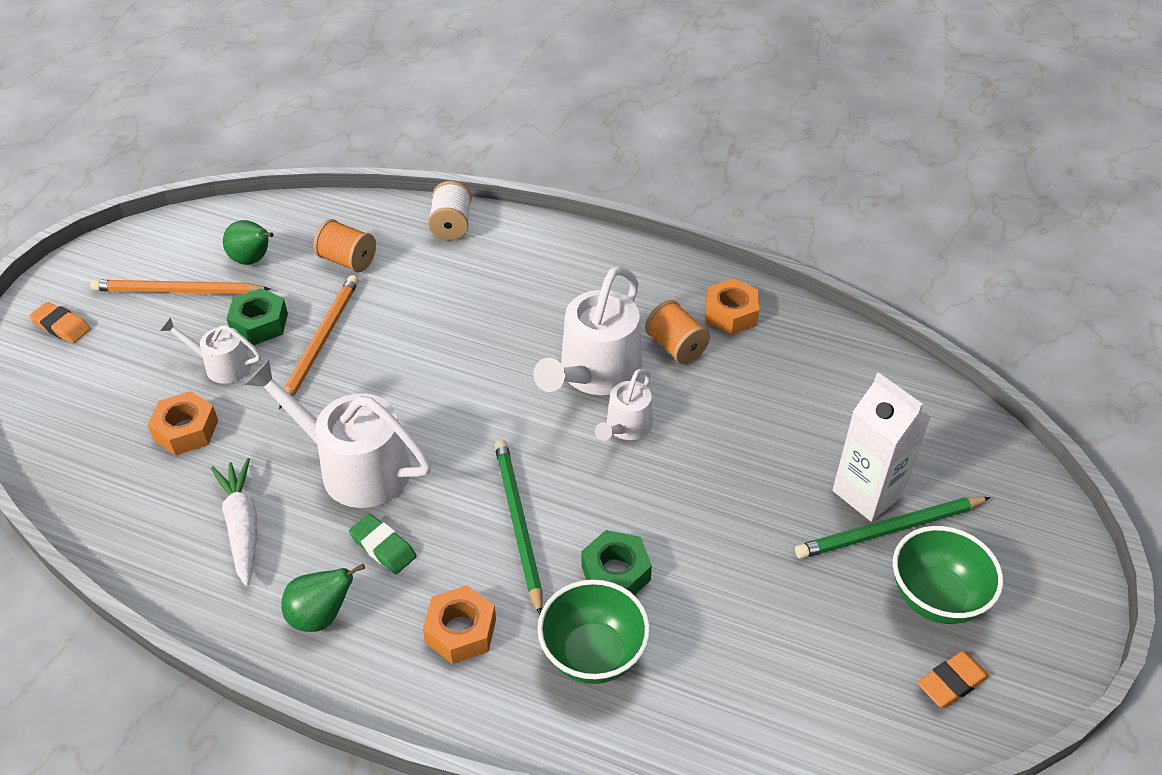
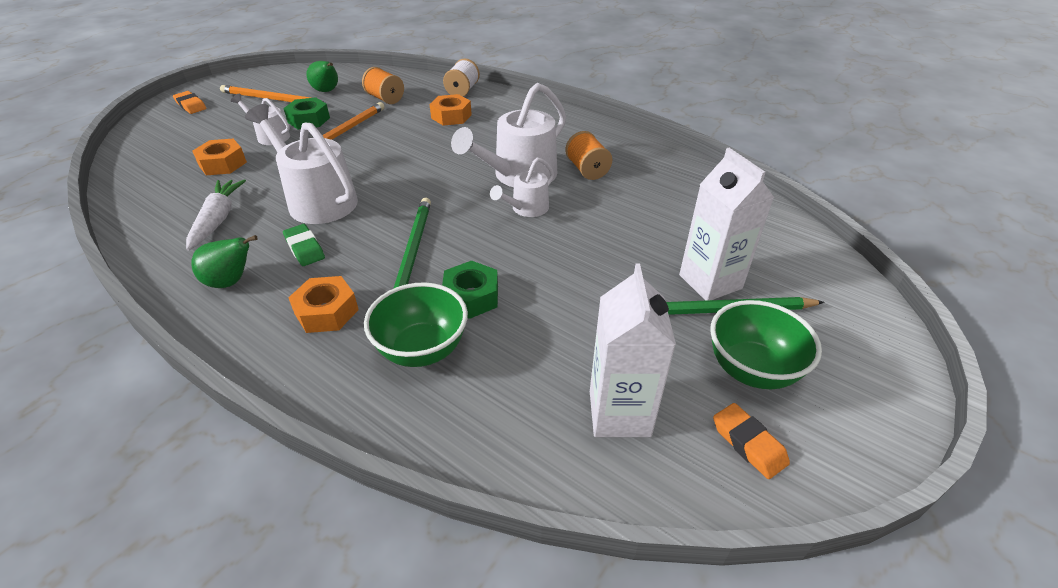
camera: 15 degrees right, 5 degrees down
orange nut [705,278,759,335] -> orange nut moved to [430,94,472,126]
orange eraser [917,651,989,708] -> orange eraser turned 75 degrees clockwise [713,403,790,479]
none -> white carton [590,264,676,437]

